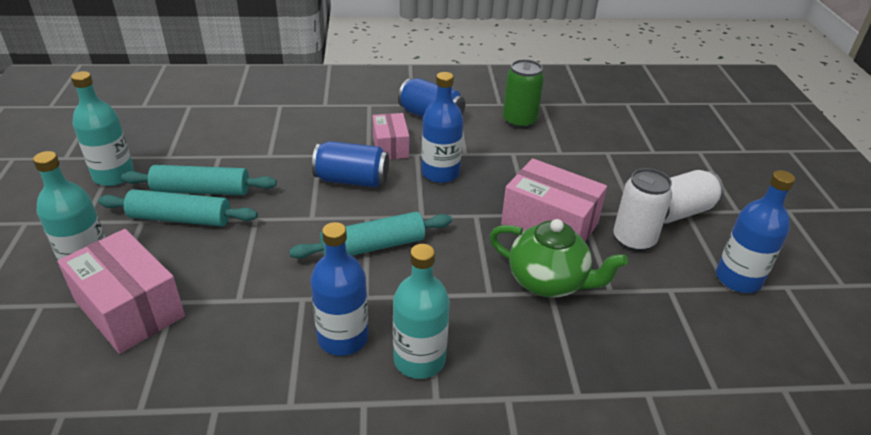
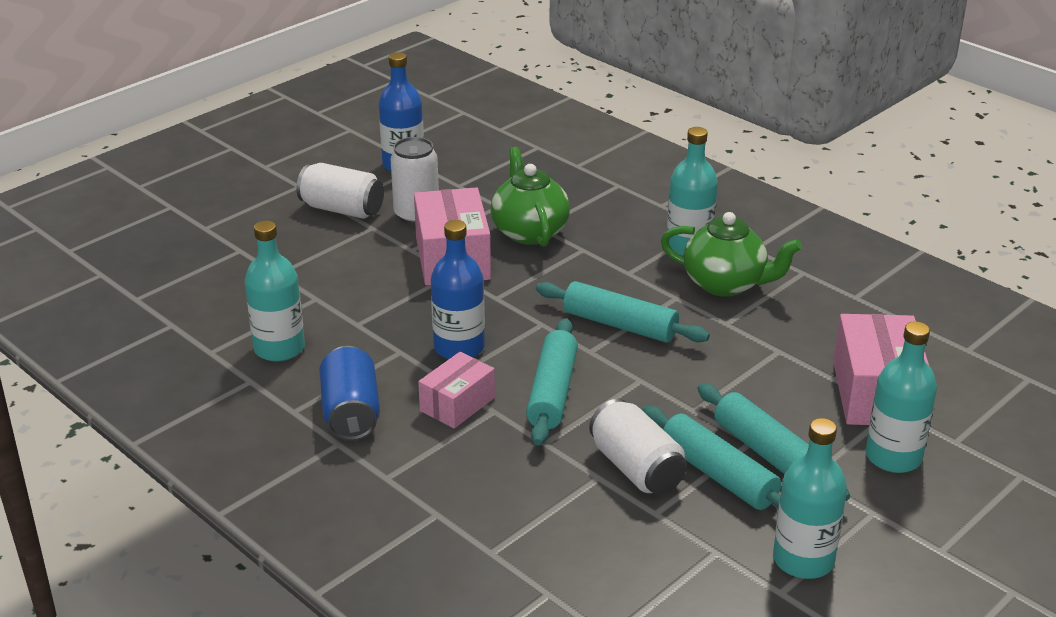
camera: 130 degrees left, 5 degrees down
blue bottle [310,222,369,356] -> green teapot [661,212,802,297]
blue can [312,141,389,188] -> turquoise rolling pin [526,318,578,445]
green can [503,59,544,129] -> turquoise bottle [245,220,305,362]
none -> white can [589,399,687,495]

